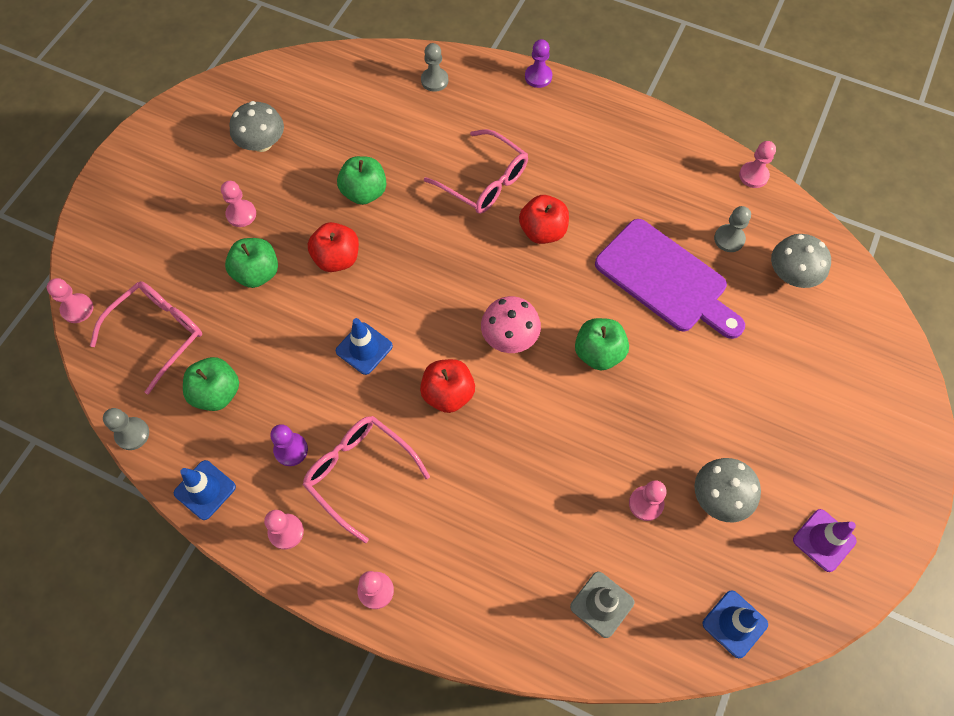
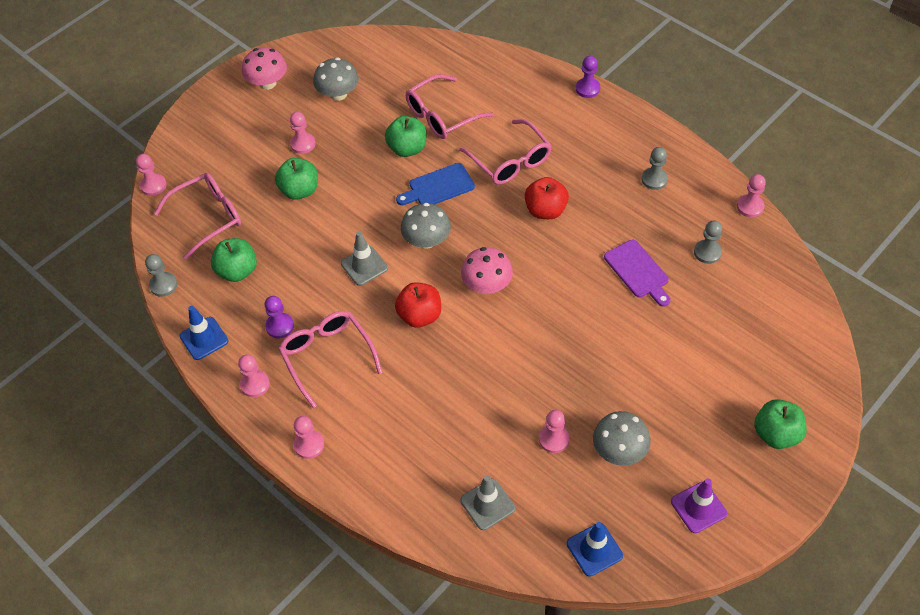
camera: 20 degrees right, 10 degrees down
red apple [308,222,359,272] -> none
blue traffic cone [336,318,393,375] -> grey traffic cone [341,231,388,286]
grey pawn [421,43,448,92] -> grey pawn moved to [642,147,668,190]
green apple [575,318,629,370] -> green apple moved to [754,399,807,449]
purple cutting board [595,219,745,339] -> purple cutting board [604,240,671,307], size x0.59
grey mushroom [771,234,831,288] -> grey mushroom moved to [401,203,451,248]
none -> pink mushroom [242,47,287,90]
none -> blue cutting board [396,163,475,205]
none -> pink glasses [406,74,494,139]

